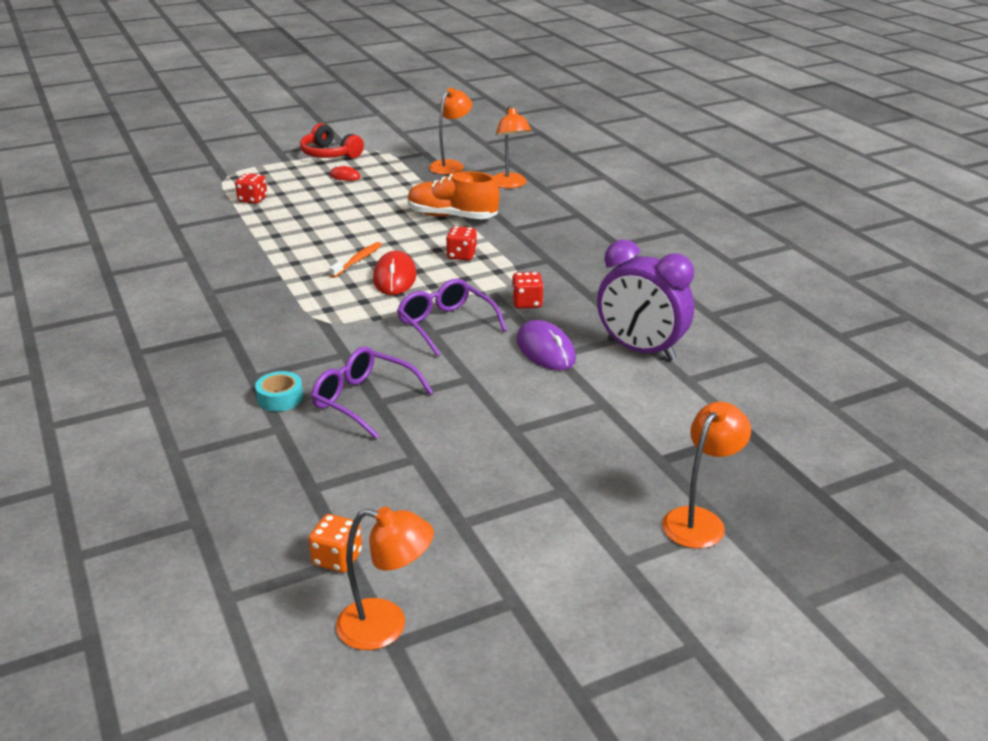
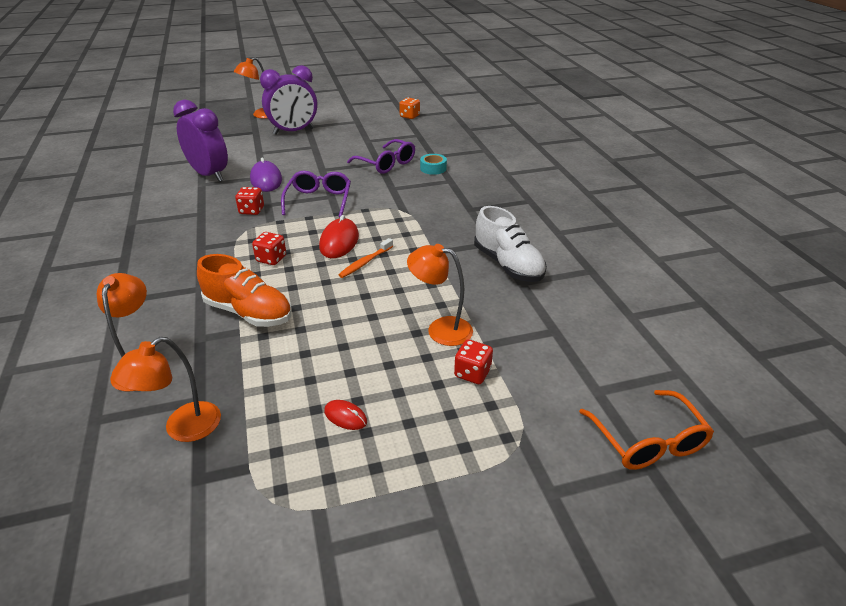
camera: 170 degrees left, 5 degrees up
red headphones [300,123,364,158] -> none
orange lamp [336,506,434,650] -> orange lamp moved to [407,244,473,346]
purple glasses [397,279,507,357] -> purple glasses turned 150 degrees counterclockwise [281,171,351,217]
none -> purple clock [260,65,317,135]
none -> white shoe [474,206,547,282]
none -> orange glasses [579,390,714,470]

